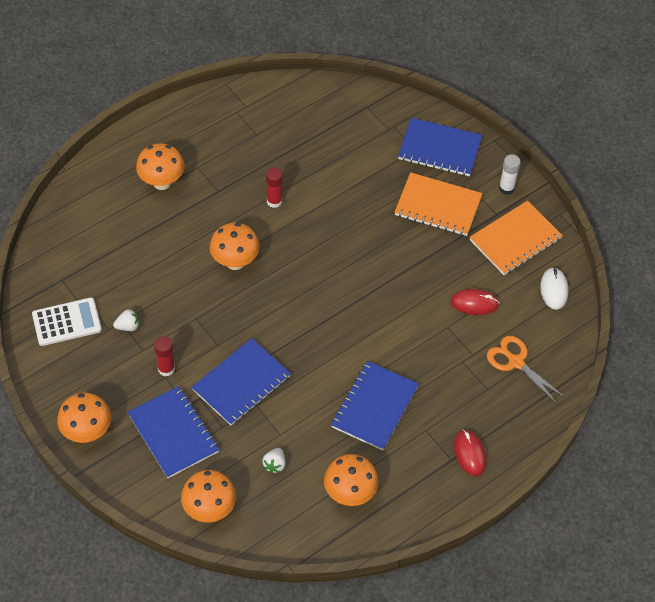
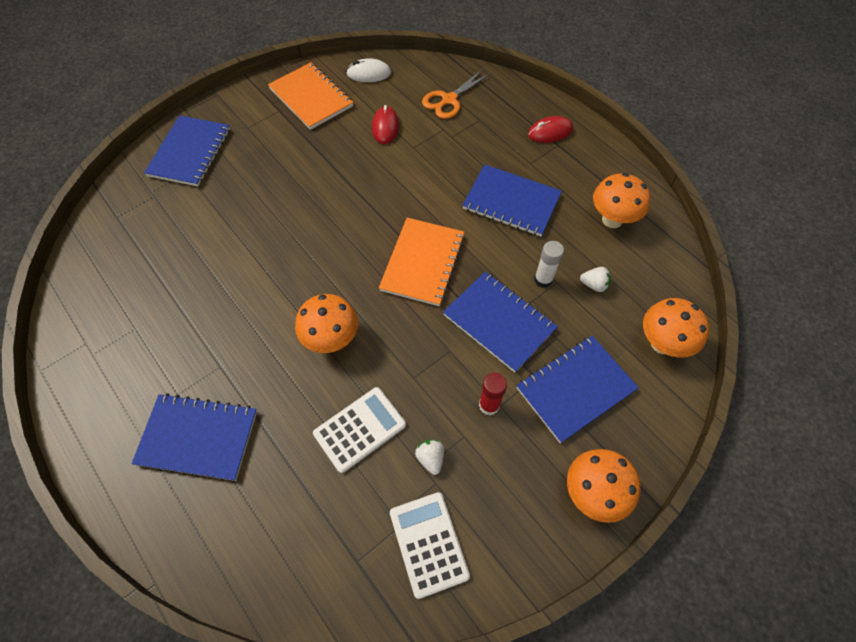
camera: 90 degrees left, 5 degrees up
orange mushroom [136,143,184,190] -> blue notebook [132,393,257,481]
red glue stick [266,167,283,208] -> none
orange notebook [395,172,483,236] -> orange notebook moved to [379,218,465,306]
white glue stick [499,154,521,195] -> white glue stick moved to [534,241,564,288]
none -> white calculator [313,387,406,473]

